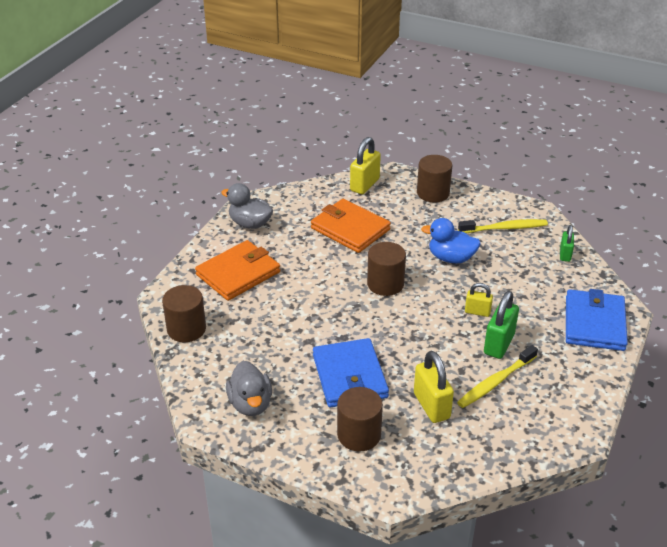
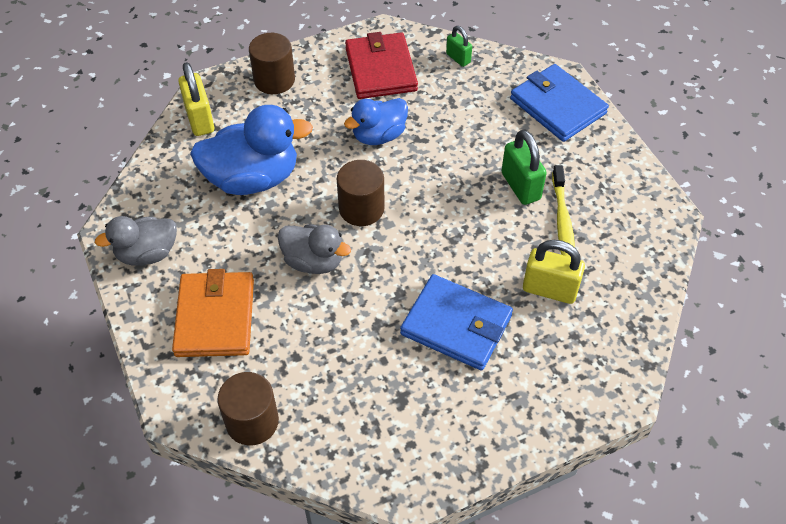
camera: 50 degrees left, 15 degrees up
grey duck [226,361,272,416] -> grey duck moved to [278,224,351,274]
orange wallet [311,199,391,253] -> blue duck [190,105,313,195]
brown cylinder [337,387,383,451] -> none
yellow toothbrush [458,219,548,233] -> red wallet [345,32,418,99]
yellow padlock [465,283,493,317] -> none

